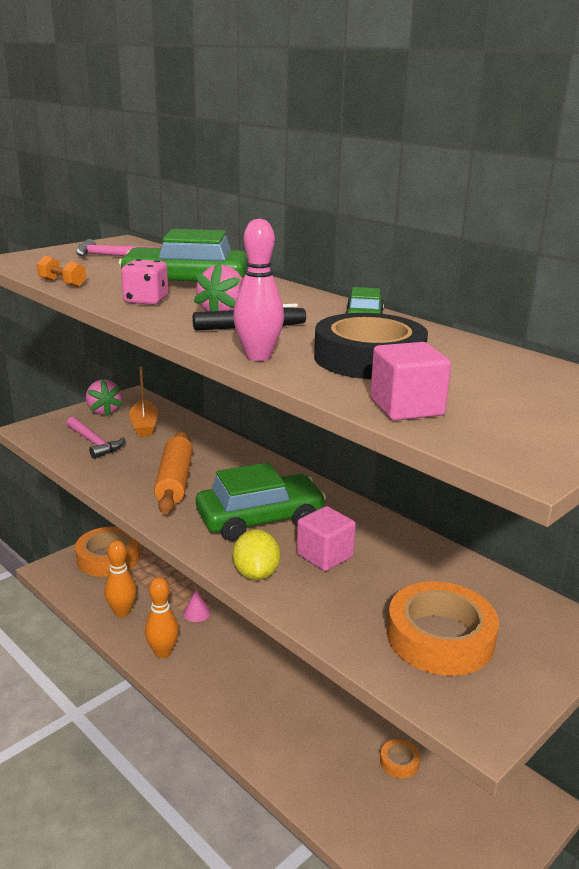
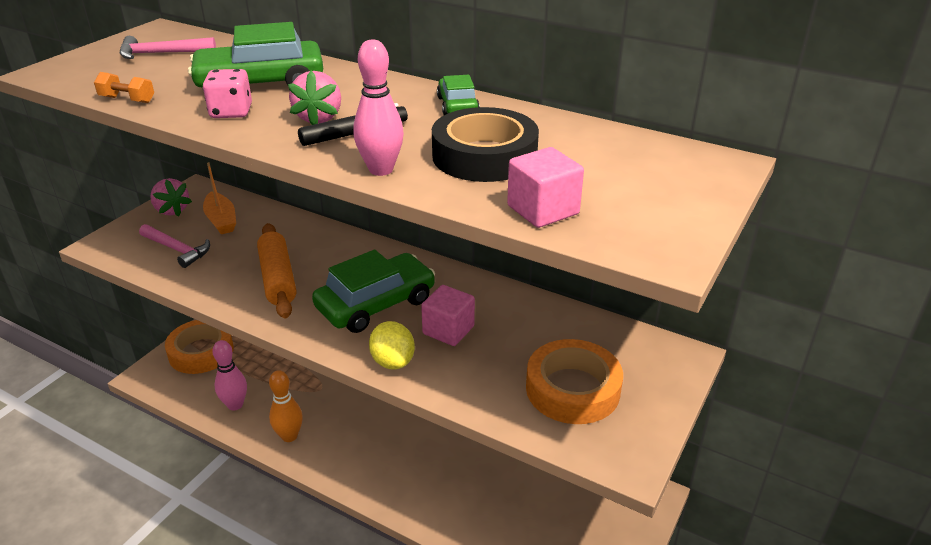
camera: 15 degrees left, 10 degrees up
orange bowling pin [104,540,137,617] -> pink bowling pin [212,340,247,410]
pink cone [183,590,211,622] -> none
orange tape [380,739,420,779] -> none

